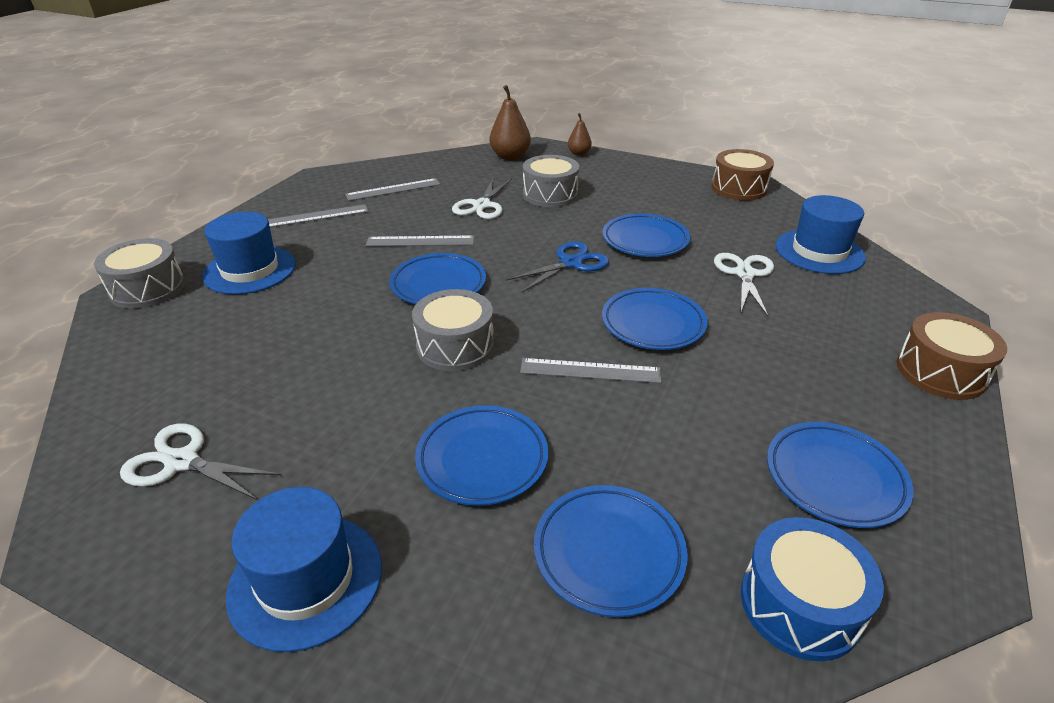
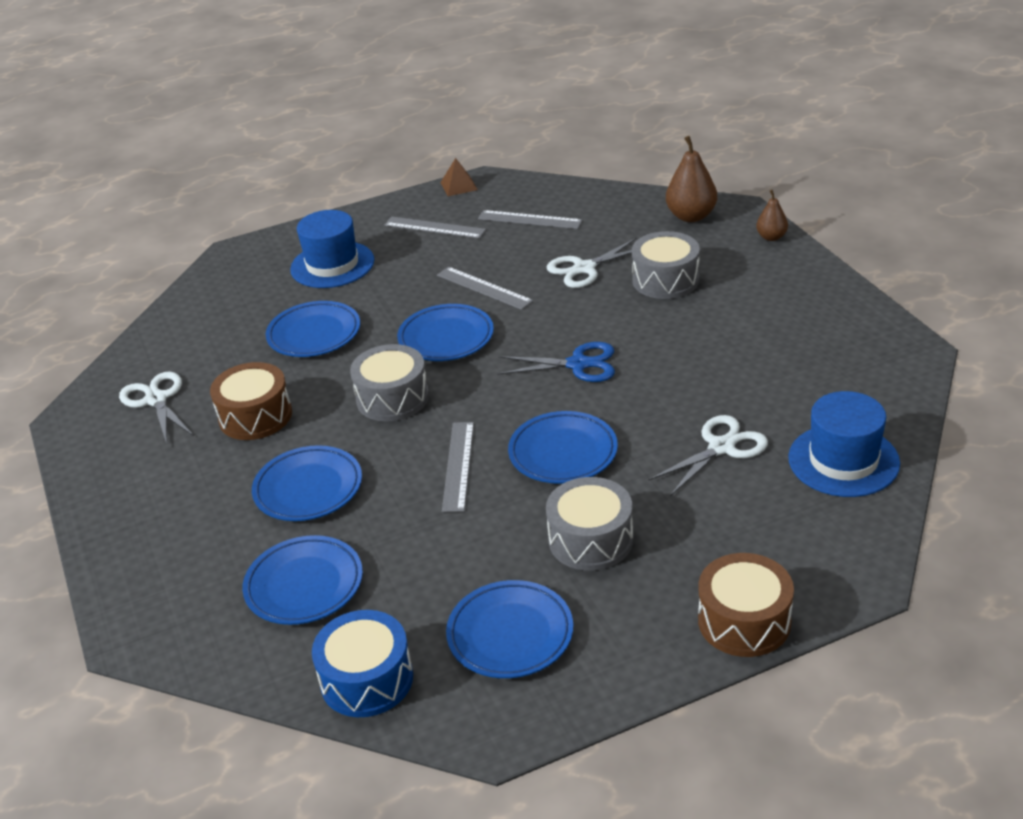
camera: 45 degrees right, 0 degrees up
grey drum [94,238,185,309] -> grey drum moved to [546,477,633,571]
blue hat [226,487,382,652] -> none
grey ruler [520,358,661,383] -> grey ruler turned 45 degrees clockwise [442,422,474,512]
blue plate [602,214,690,257] -> blue plate moved to [266,301,360,357]
brown drum [711,149,774,201] -> brown drum moved to [210,362,292,440]
none -> brown pyramid [440,158,478,196]

